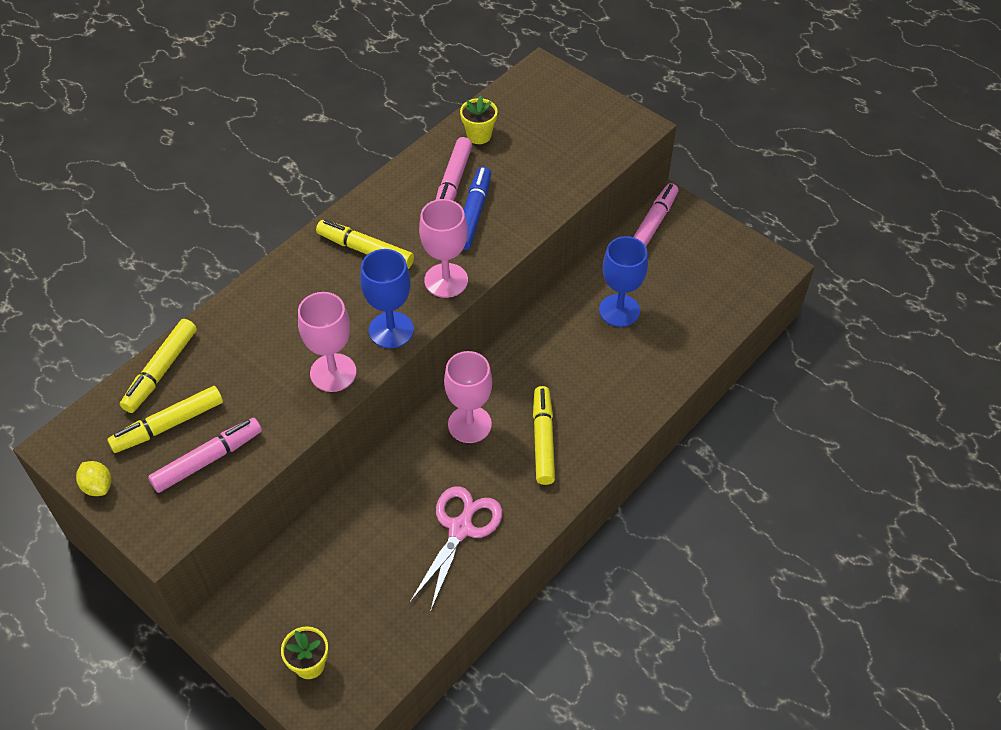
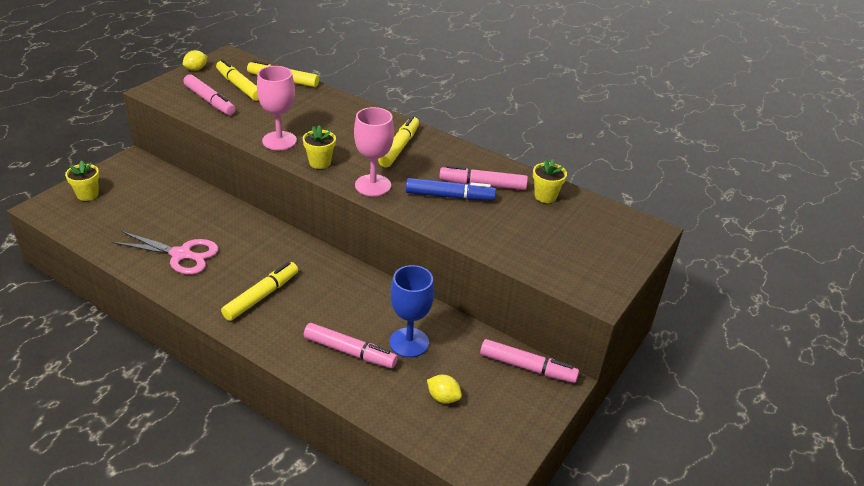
camera: 80 degrees right, 15 degrees down
blue goblet [360,249,414,348] -> yellow flower pot [303,125,336,169]
pink goblet [444,351,492,443] -> none
yellow marker [533,386,555,485] -> yellow marker turned 45 degrees counterclockwise [221,262,298,321]
none -> pink marker [304,323,398,368]
none -> yellow lemon [427,375,462,404]

